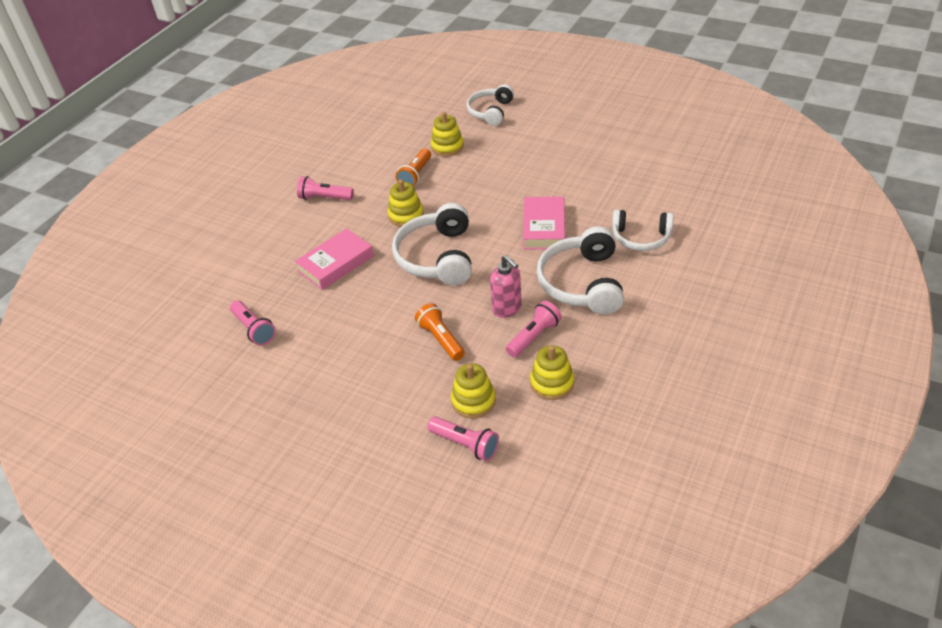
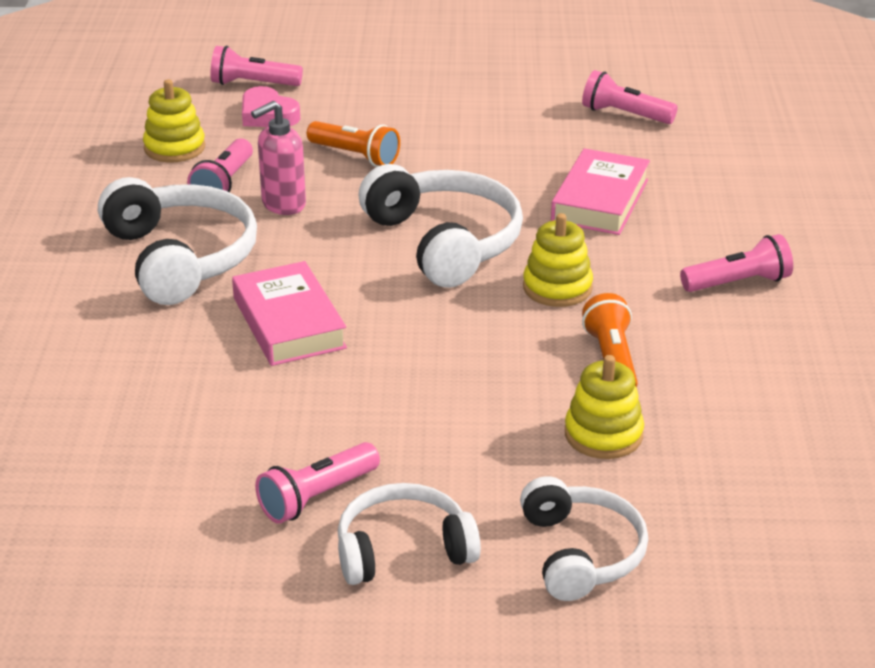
camera: 150 degrees right, 10 degrees down
yellow stacking toy [451,363,496,418] -> pink heart [242,86,300,127]
pink soap dispenser [490,255,522,318] -> pink soap dispenser turned 60 degrees counterclockwise [251,101,306,215]
white headphones [612,209,674,251] -> white headphones moved to [338,483,481,585]
none -> pink flashlight [255,442,380,524]

